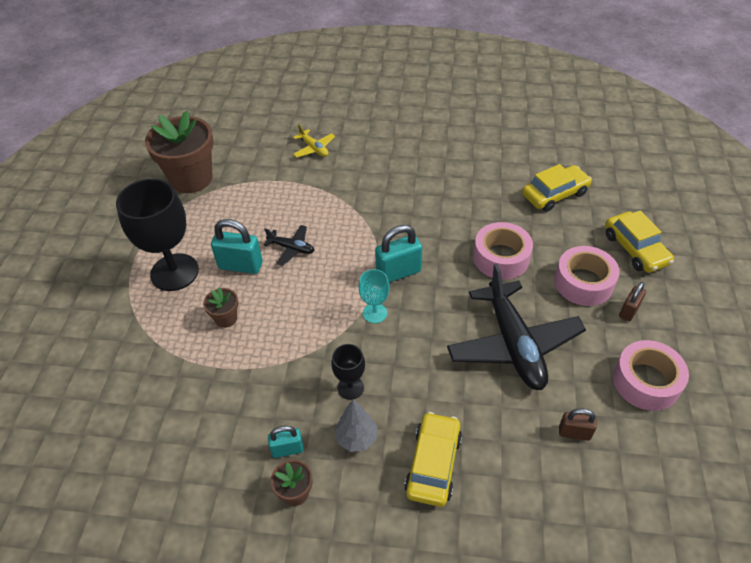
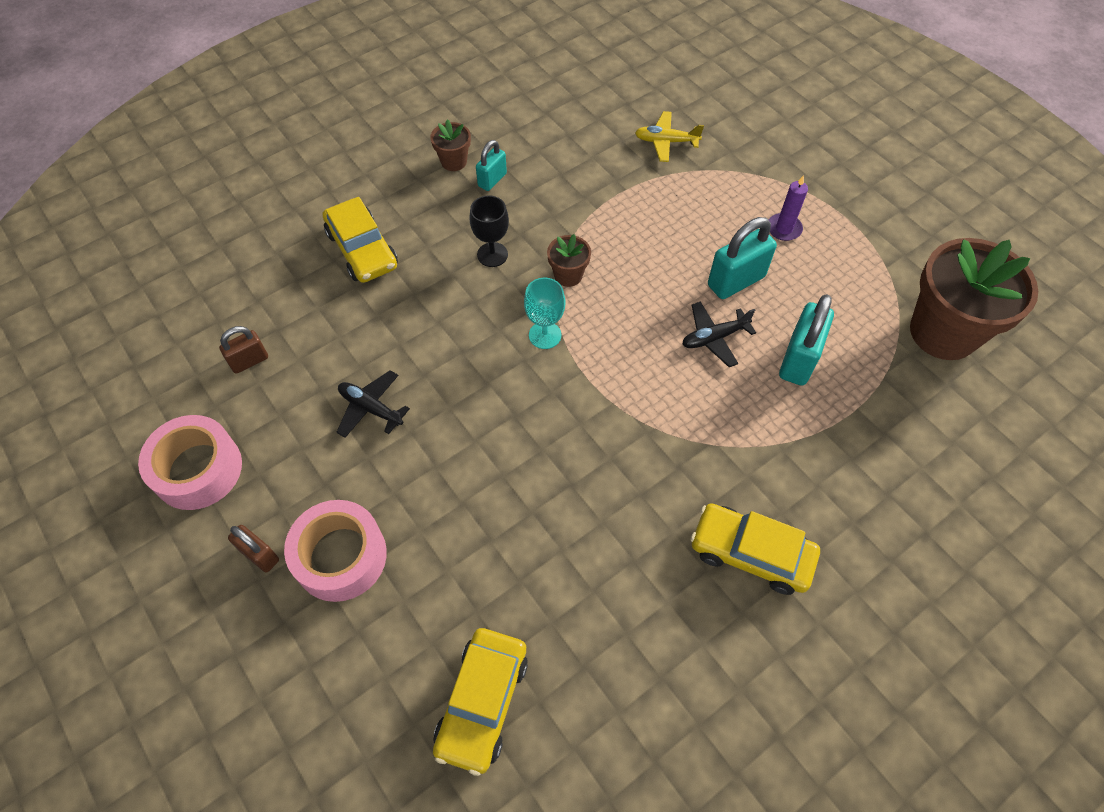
camera: 135 degrees right, 10 degrees up
black goblet [116,179,199,291] -> purple candle [769,175,808,241]
brown flower pot [203,288,239,328] -> brown flower pot moved to [547,234,591,287]
yellow plane [293,124,335,158] -> yellow plane moved to [635,111,704,162]
grey tree [334,400,377,452] -> none
turquoise padlock [375,225,422,283] -> turquoise padlock moved to [779,294,834,386]
black plane [447,264,586,390] -> black plane [337,370,410,438], size x0.45
pink tape [473,222,533,280] -> none
yellow car [605,210,674,273] -> yellow car moved to [691,503,820,595]
brown padlock [619,282,646,322] -> brown padlock turned 45 degrees counterclockwise [228,525,279,573]

